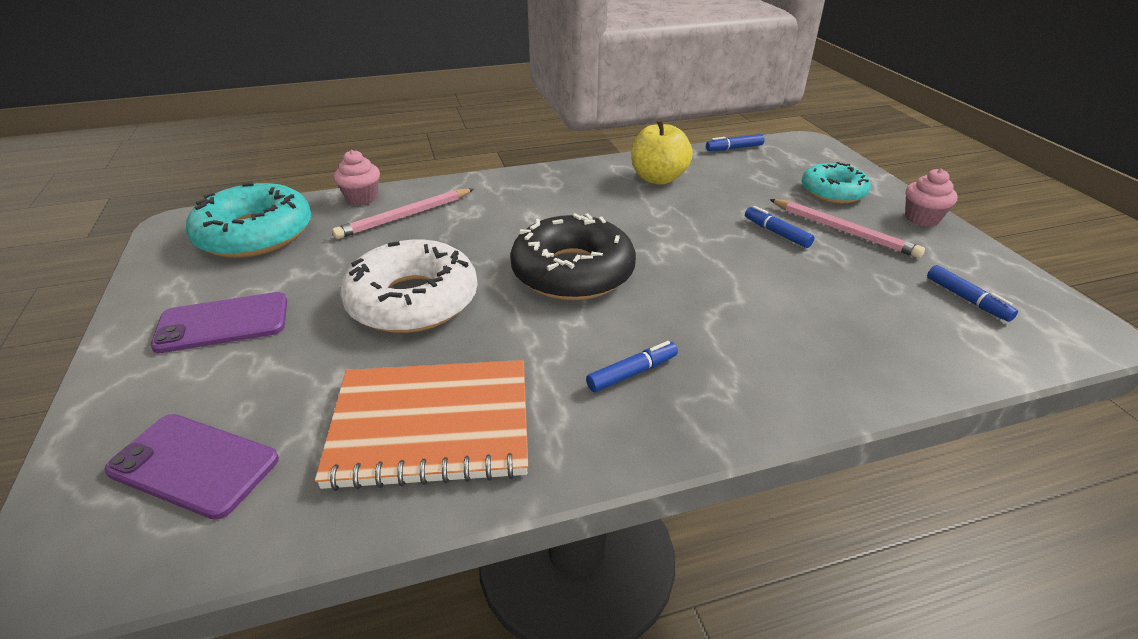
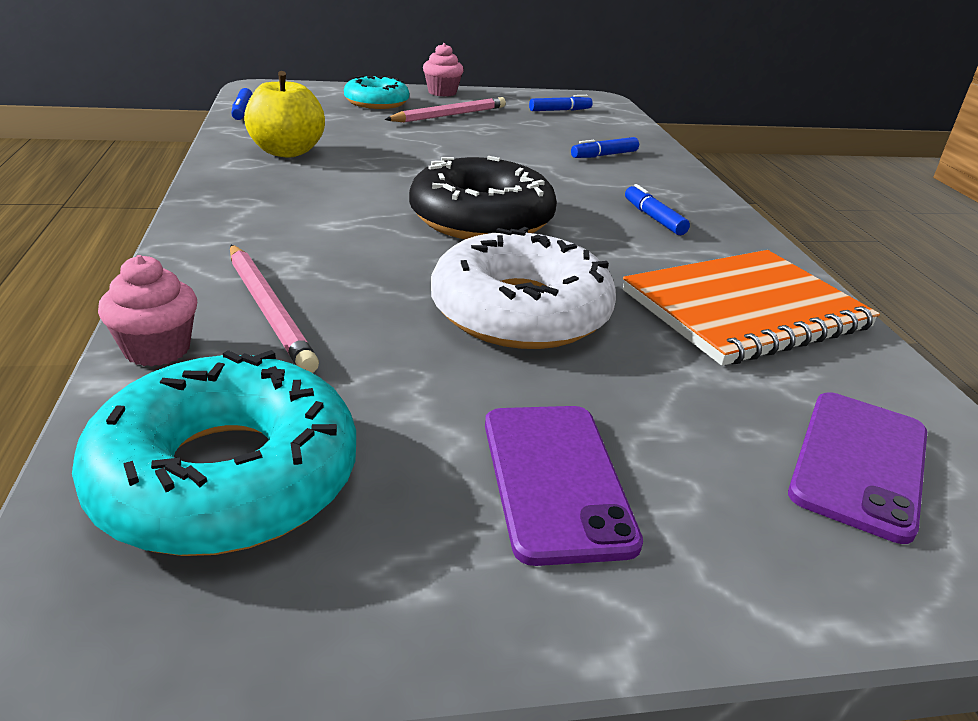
camera: 85 degrees left, 5 degrees down
orange notebook [315,360,528,491] -> orange notebook turned 60 degrees clockwise [623,250,880,366]
blue marker [745,206,815,248] -> blue marker moved to [571,137,639,158]

